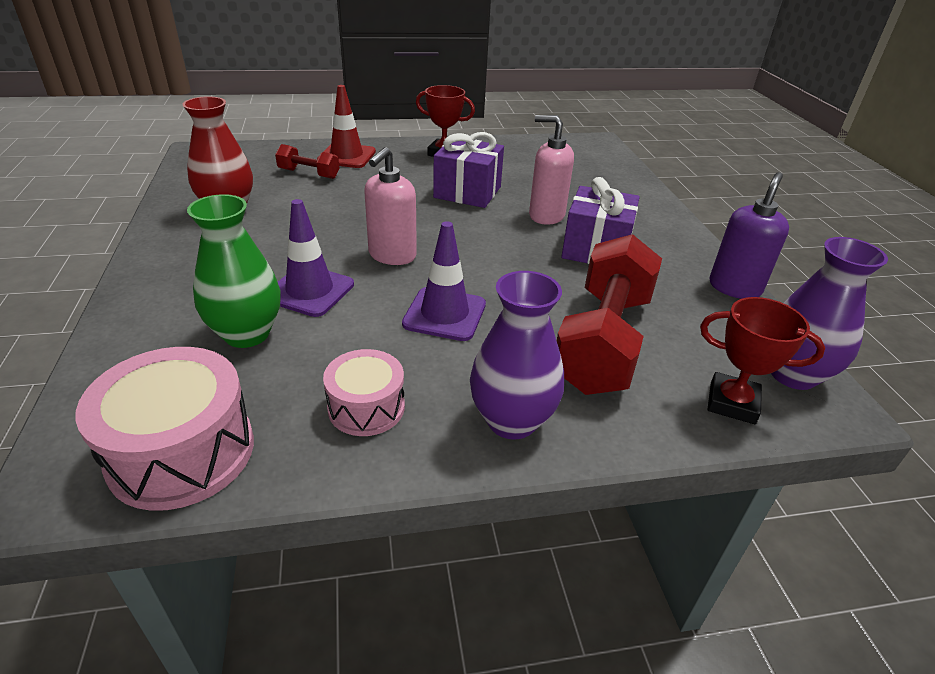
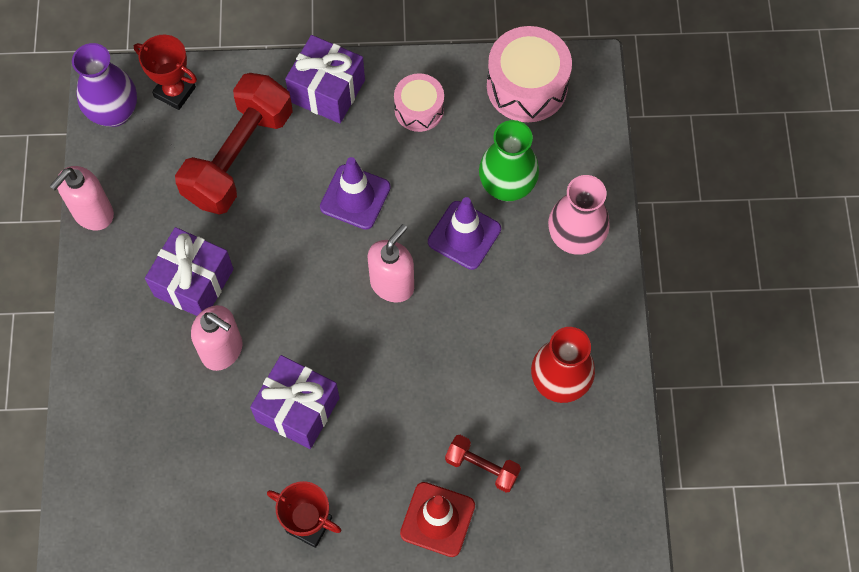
camera: 170 degrees left, 30 degrees up
purple vase [470,271,564,439] -> purple gift [285,35,365,124]
purple soap dispenser [709,172,789,299] -> pink soap dispenser [50,166,114,230]
none -> pink vase [548,175,610,255]

